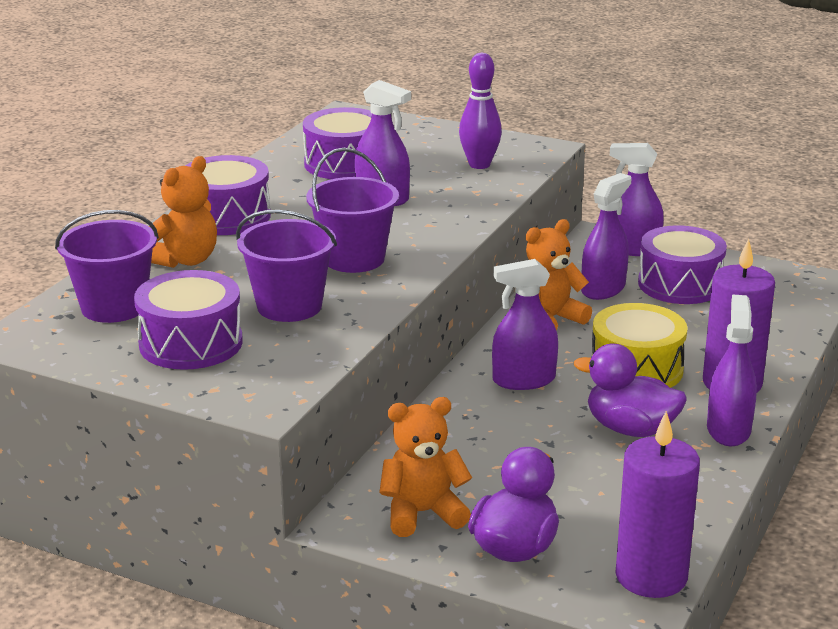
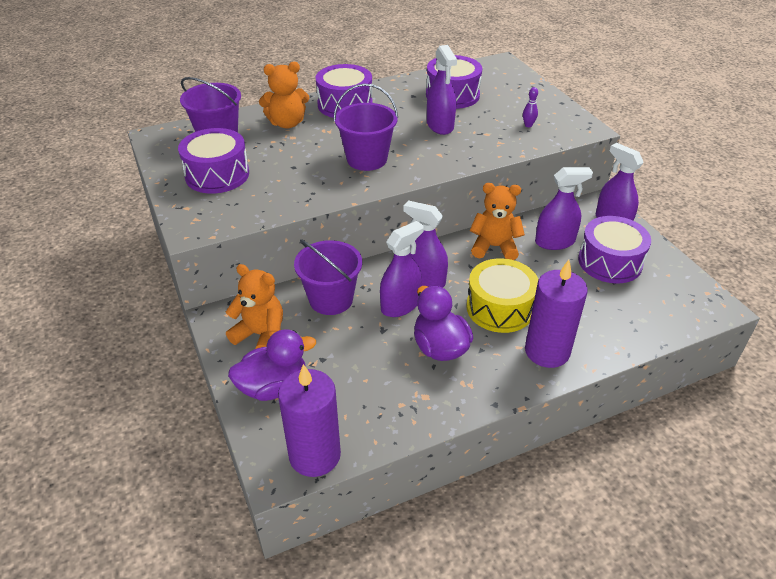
camera: 40 degrees right, 15 degrees up
purple bucket [236,210,337,322] -> purple bucket moved to [294,239,362,315]
purple bowling pin [459,53,502,169] -> purple bowling pin [523,87,538,127], size x0.50
purple spray bottle [707,294,757,446] -> purple spray bottle moved to [380,221,424,317]

